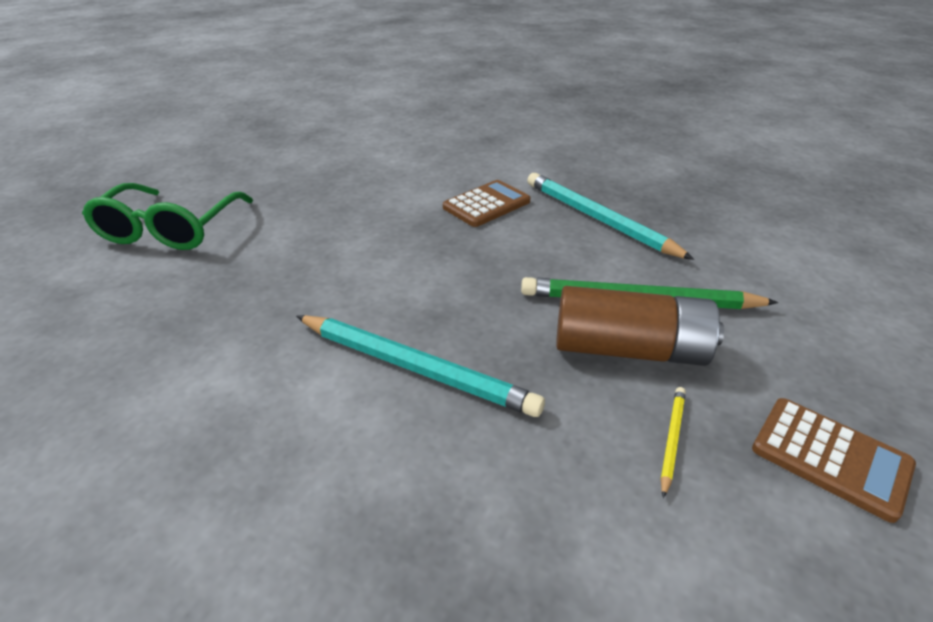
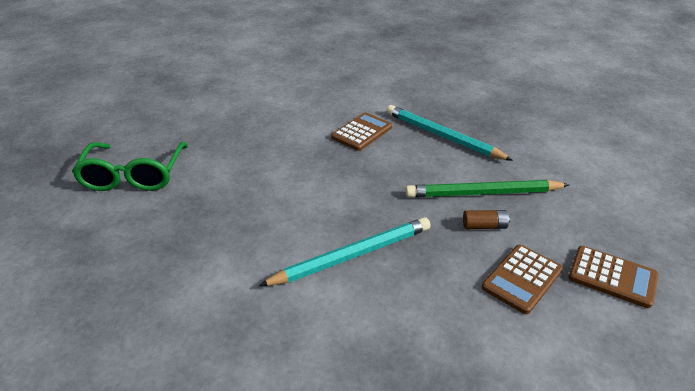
camera: 10 degrees left, 0 degrees up
turquoise pencil [296,315,545,417] -> turquoise pencil turned 45 degrees counterclockwise [259,217,431,286]
brown battery [556,286,724,366] -> brown battery [463,210,510,229], size x0.45
yellow pencil [661,387,686,498] -> brown calculator [482,245,563,314]

